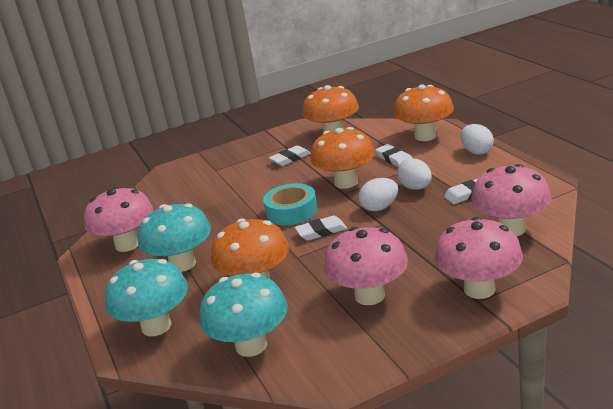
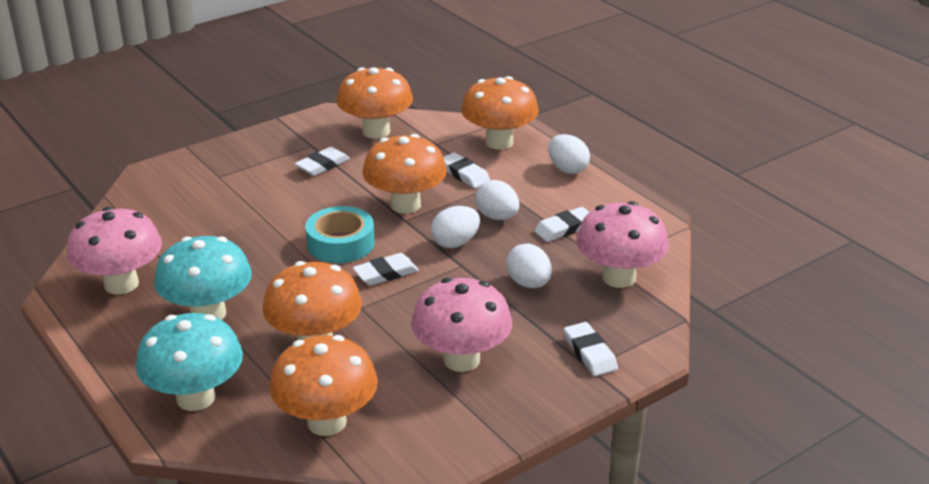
camera: 15 degrees left, 5 degrees up
turquoise mushroom [200,273,288,357] -> orange mushroom [269,335,378,436]
pink mushroom [435,217,523,299] -> white eraser [564,322,618,376]
none -> white egg [506,243,552,288]

